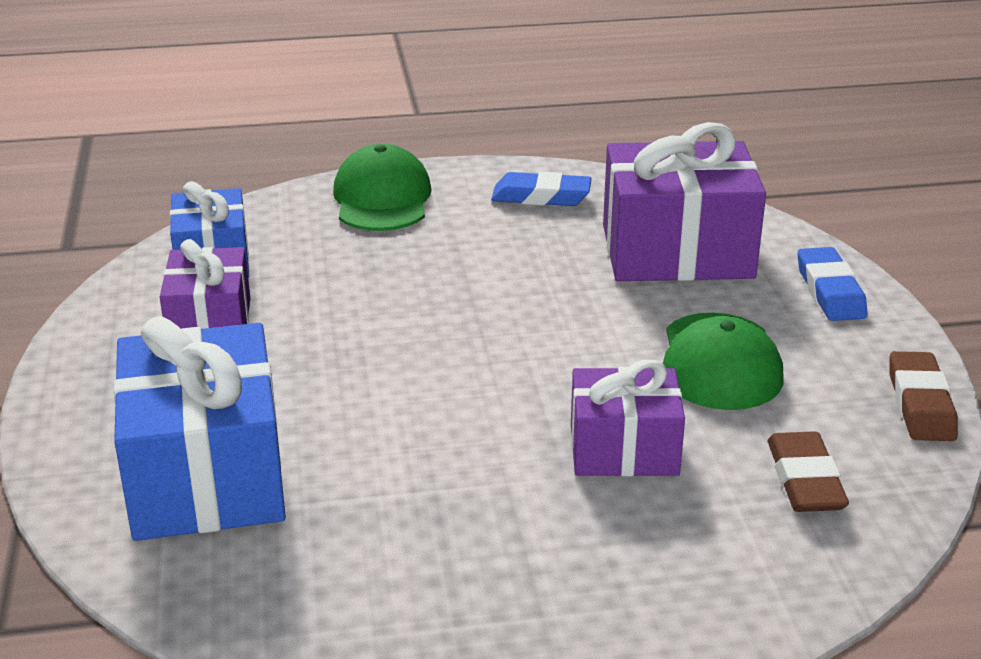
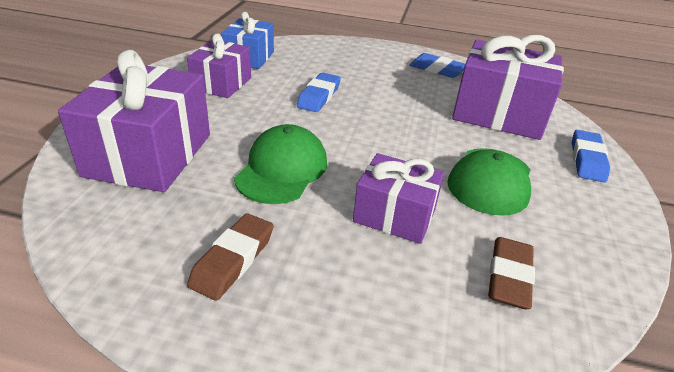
camera: 20 degrees right, 5 degrees up
blue gift [113,316,286,541] -> purple gift [58,50,210,192]
green cap [333,144,432,231] -> green cap moved to [234,124,327,204]
brown eraser [890,351,958,441] -> brown eraser moved to [187,213,274,301]
none -> blue eraser [297,72,341,112]

